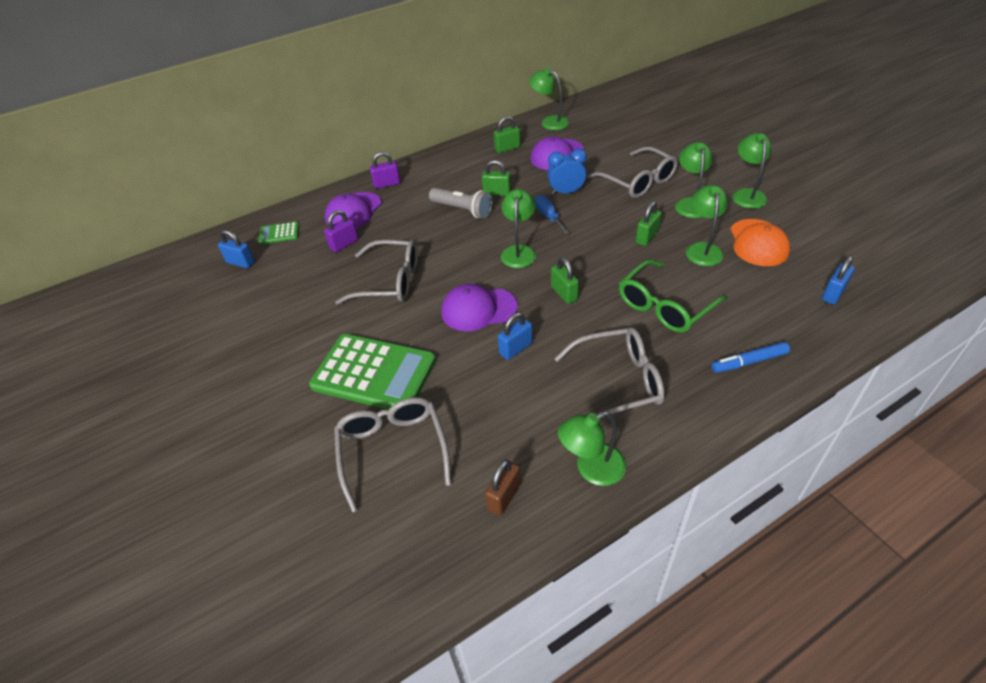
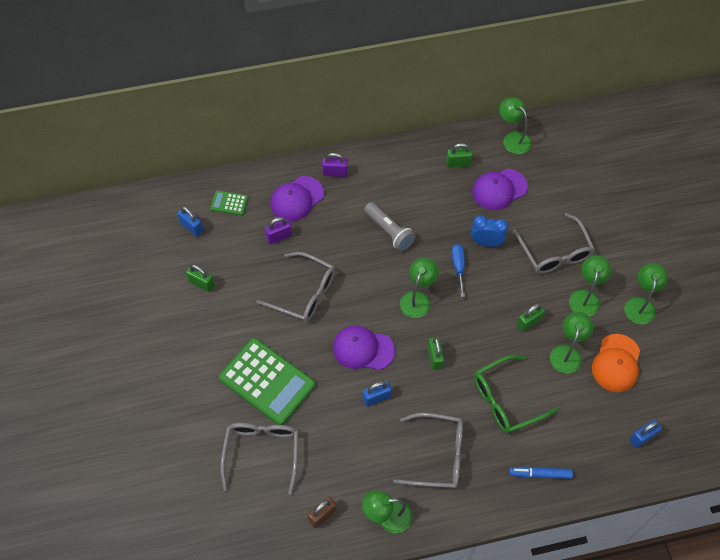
camera: 15 degrees right, 15 degrees up
green padlock [482,160,511,196] -> green padlock moved to [186,265,215,292]

